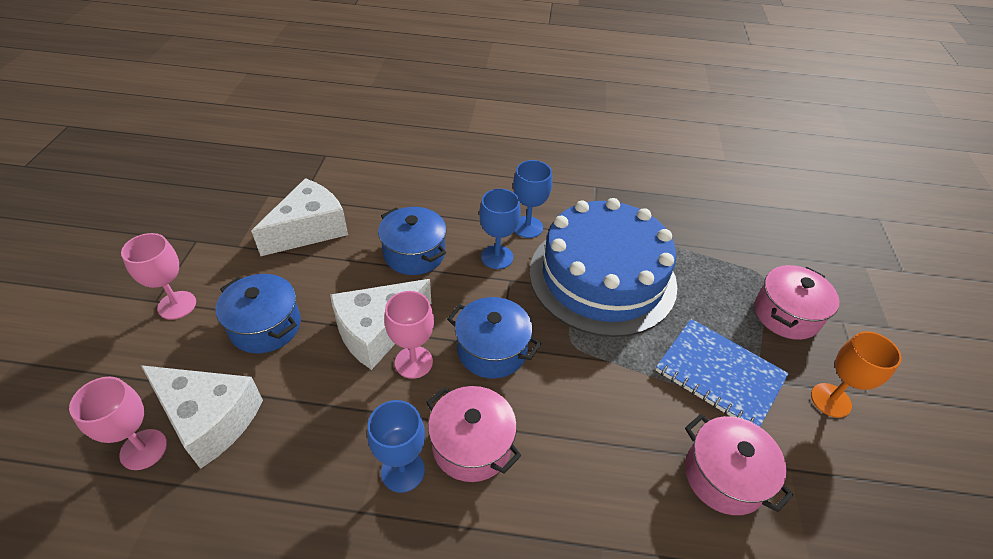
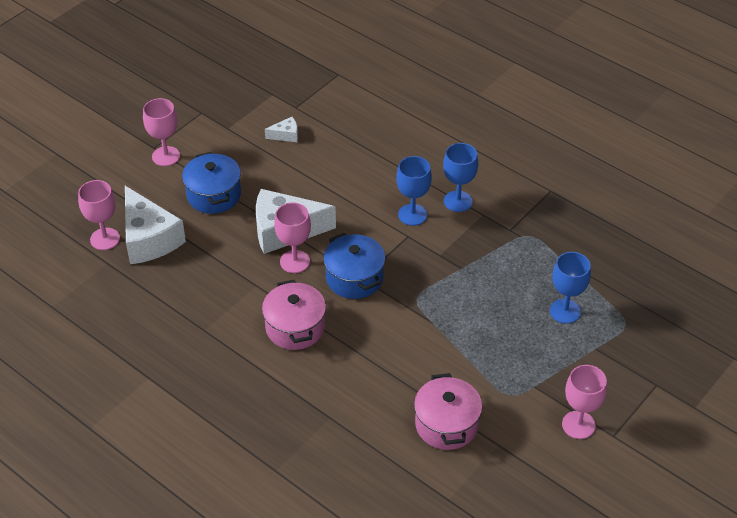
camera: 35 degrees right, 0 degrees up
white cheese [251,178,348,256] -> white cheese [265,117,298,142], size x0.44
blue goblet [367,400,425,493] -> blue goblet moved to [550,252,591,324]
blue pot [378,207,446,275] -> none
blue cake [530,198,677,337] -> none
blue notebook [656,319,789,427] -> none
pink pot [755,265,839,340] -> none
orange goblet [811,331,902,418] -> pink goblet [562,365,607,439]

